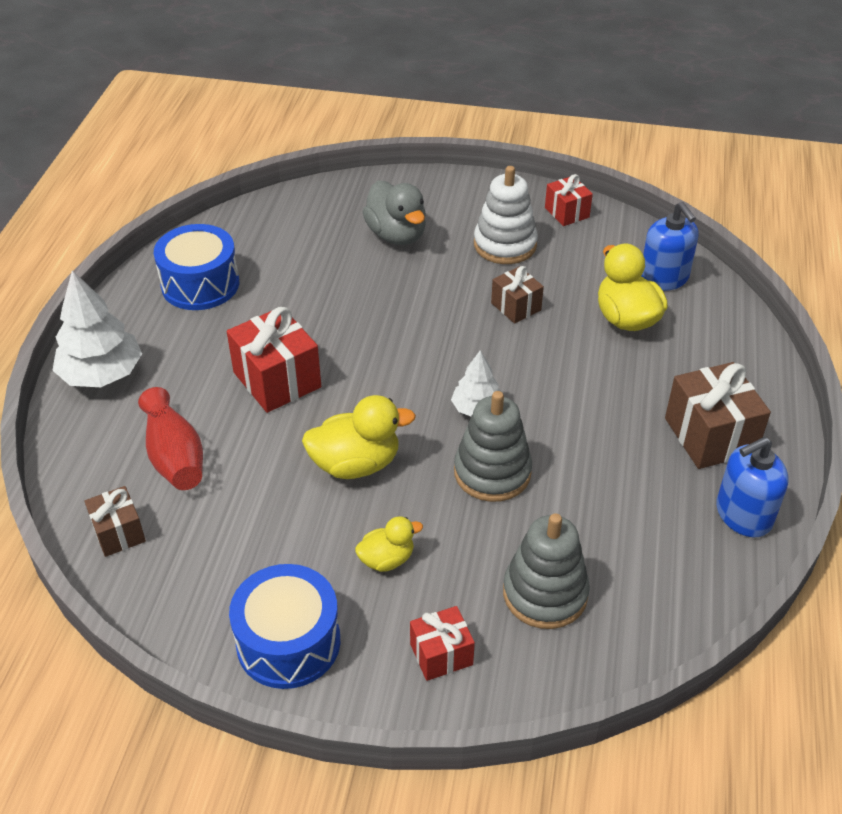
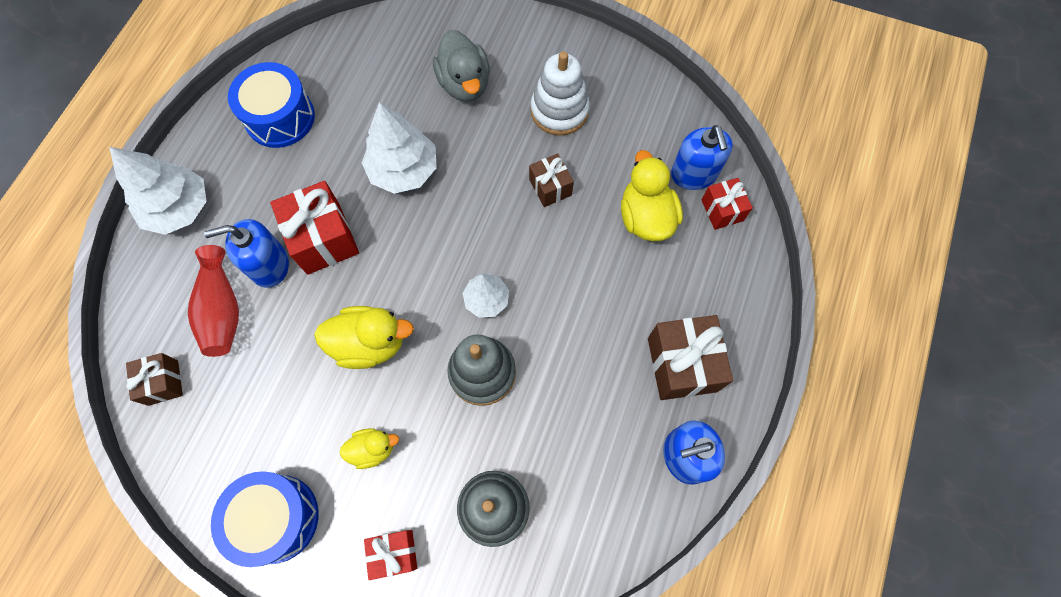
camera: 10 degrees right, 25 degrees up
red gift [545,174,593,226] -> red gift moved to [702,178,753,230]
none -> blue soap dispenser [204,219,289,288]
none -> white tree [361,102,437,194]

